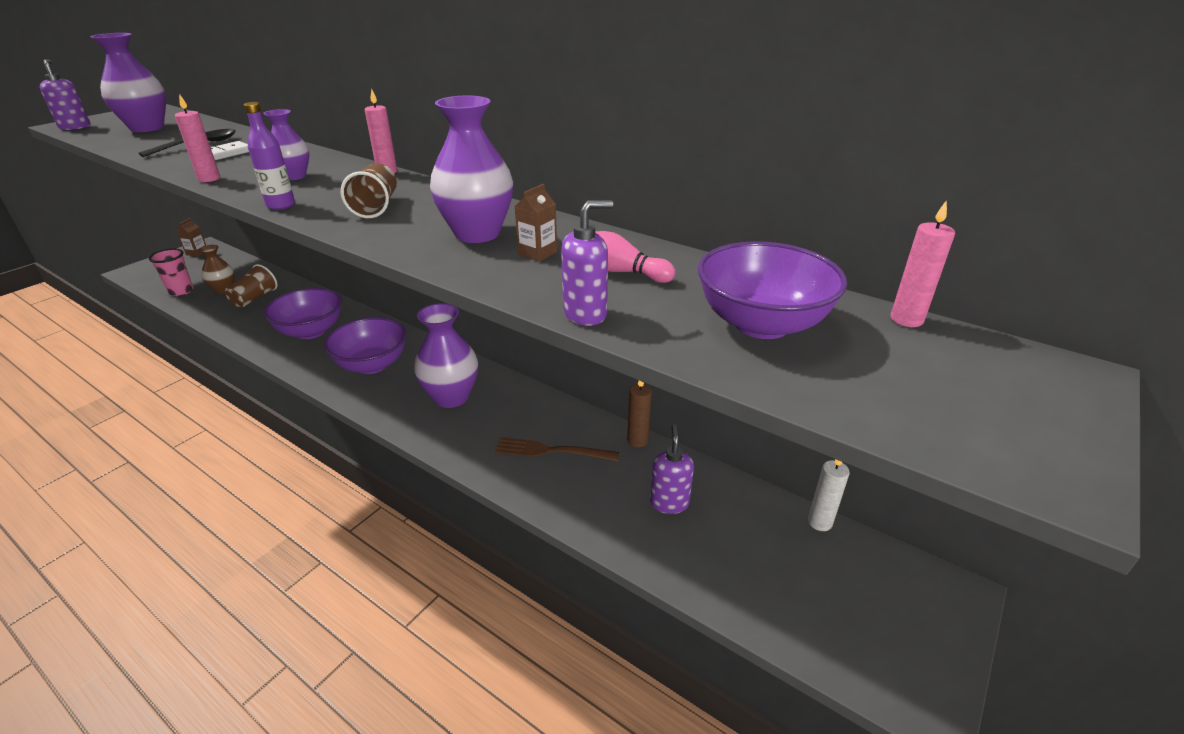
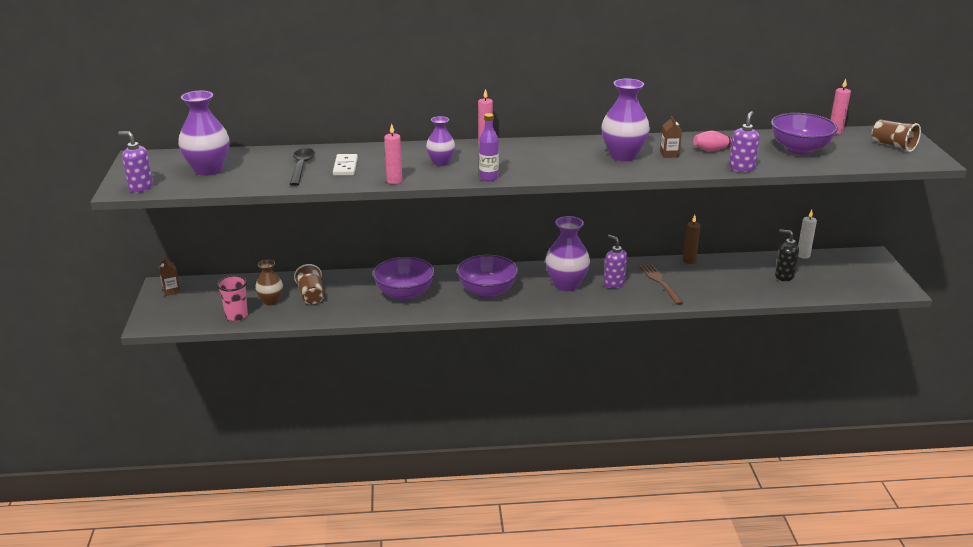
camera: 40 degrees left, 5 degrees down
brown cup [341,163,397,218] -> brown cup moved to [872,120,921,152]
brown fork [495,437,619,461] -> brown fork turned 105 degrees clockwise [639,263,683,305]
purple soap dispenser [650,424,694,514] -> purple soap dispenser moved to [604,235,627,288]
none -> black soap dispenser [775,229,799,281]

